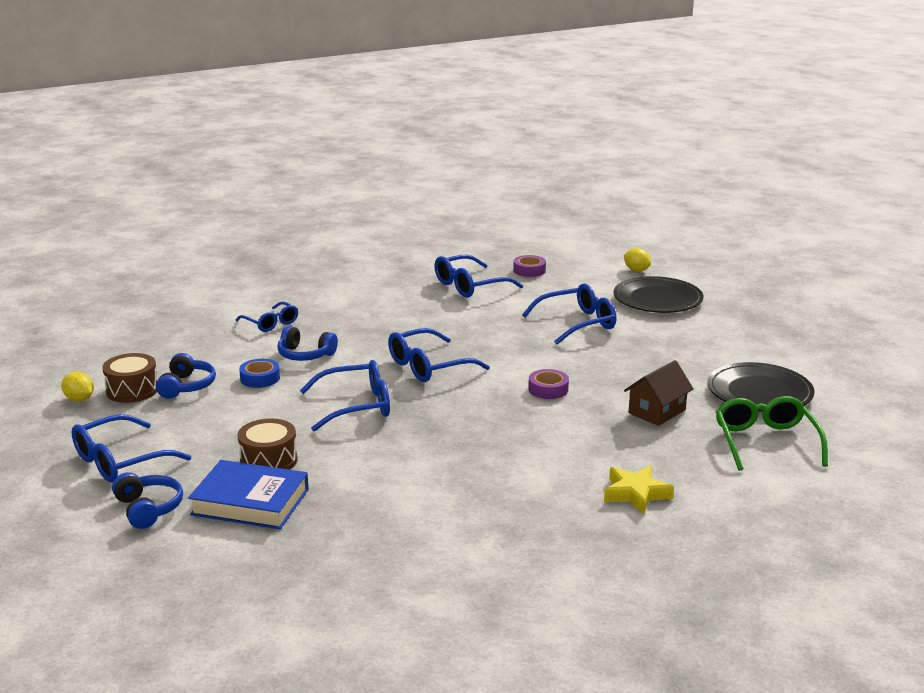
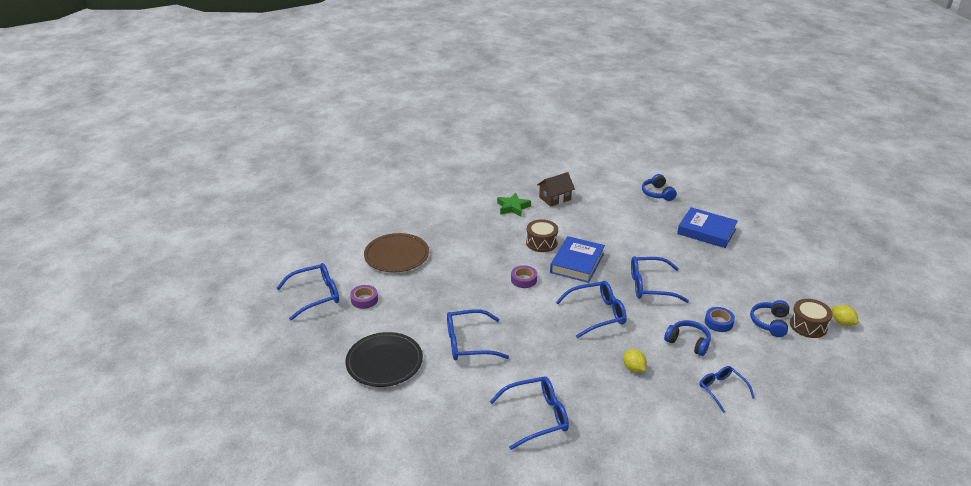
camera: 165 degrees left, 10 degrees up
blue glasses [72,414,191,482] -> blue glasses moved to [277,263,339,321]
blue headphones [112,472,183,529] -> blue headphones moved to [642,174,677,201]
brown drum [237,419,298,470] -> brown drum moved to [526,219,558,252]
purple tape [513,255,546,277] -> purple tape moved to [350,285,378,309]
yellow star [604,465,674,514] -> green star [497,193,531,217]
yellow lemon [624,248,651,271] -> yellow lemon moved to [623,349,647,372]
brown house [624,360,694,426] -> brown house moved to [537,172,575,207]
black plate [707,362,814,412] -> brown plate [364,233,429,272]
green glasses [716,396,828,471] -> none
none -> blue book [550,236,605,283]

